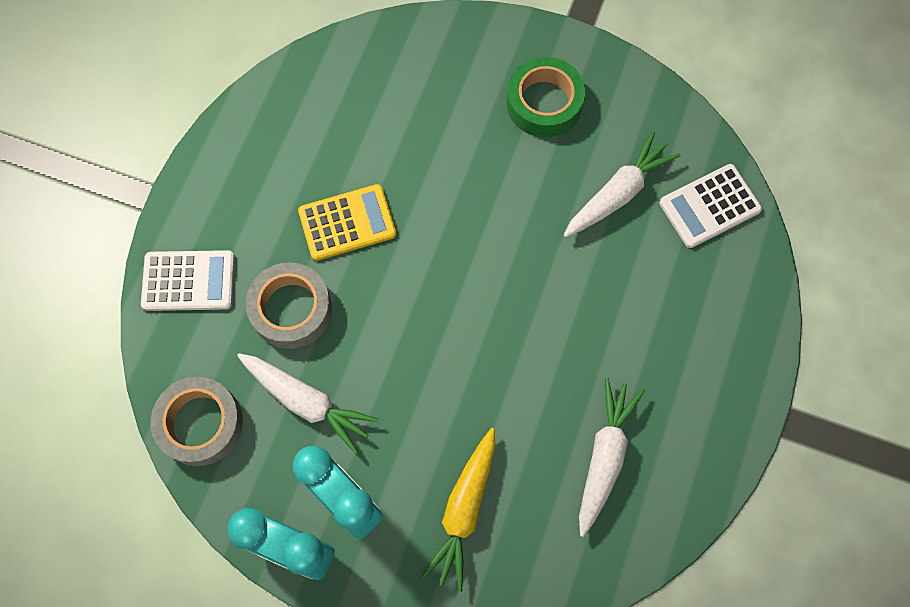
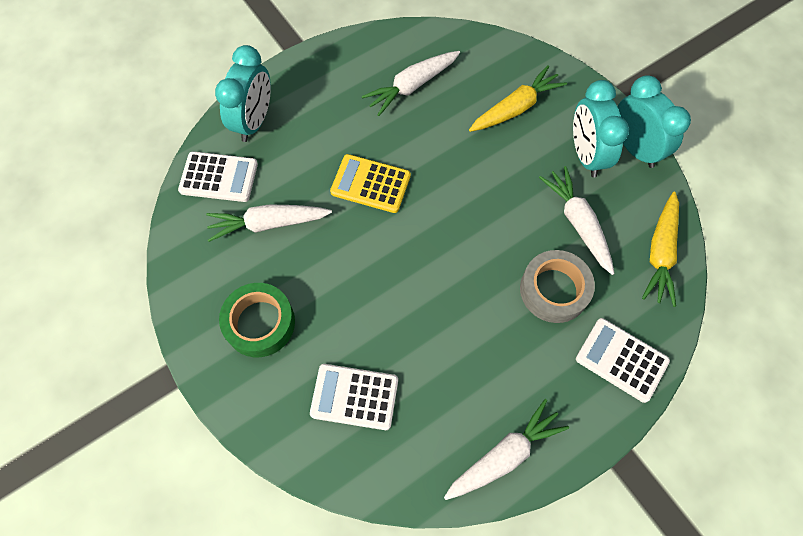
camera: 145 degrees left, 5 degrees down
grey tape [151,377,243,466] -> yellow carrot [642,192,679,307]
yellow calculator [298,184,396,261] -> yellow calculator moved to [330,154,411,213]
none -> turquoise clock [215,45,271,142]
none -> white calculator [310,364,398,430]
none -> white carrot [444,399,569,500]

